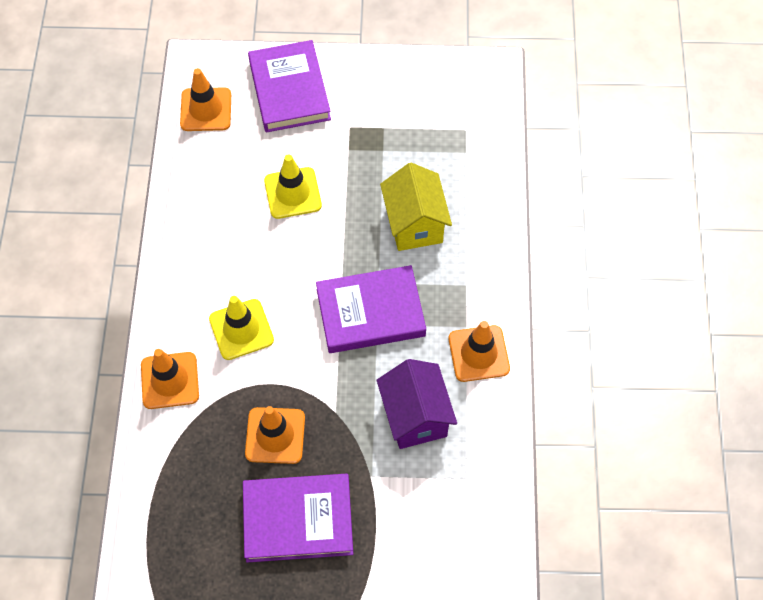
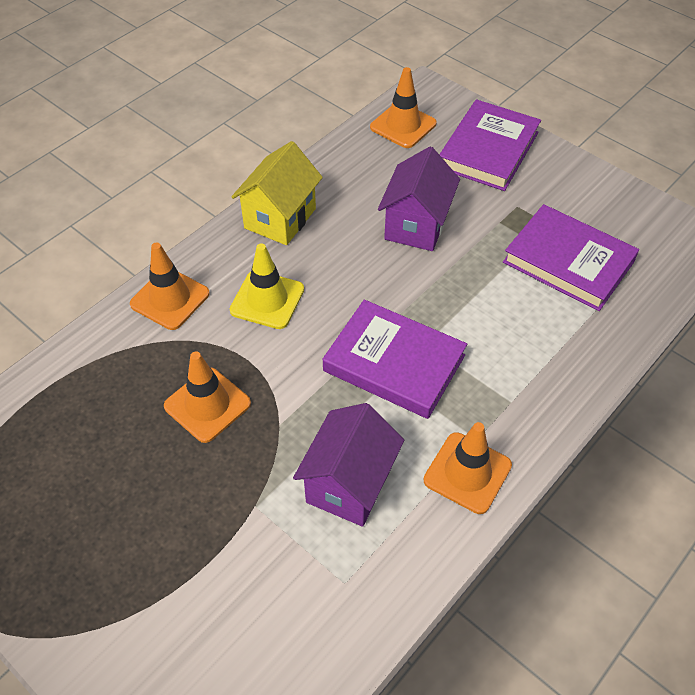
camera: 40 degrees right, 10 degrees down
purple book [243,474,353,563] -> purple book moved to [503,204,639,311]
yellow traffic cone [264,154,322,219] -> purple house [378,147,460,251]
yellow house [380,163,452,251] -> yellow house moved to [232,141,323,245]

